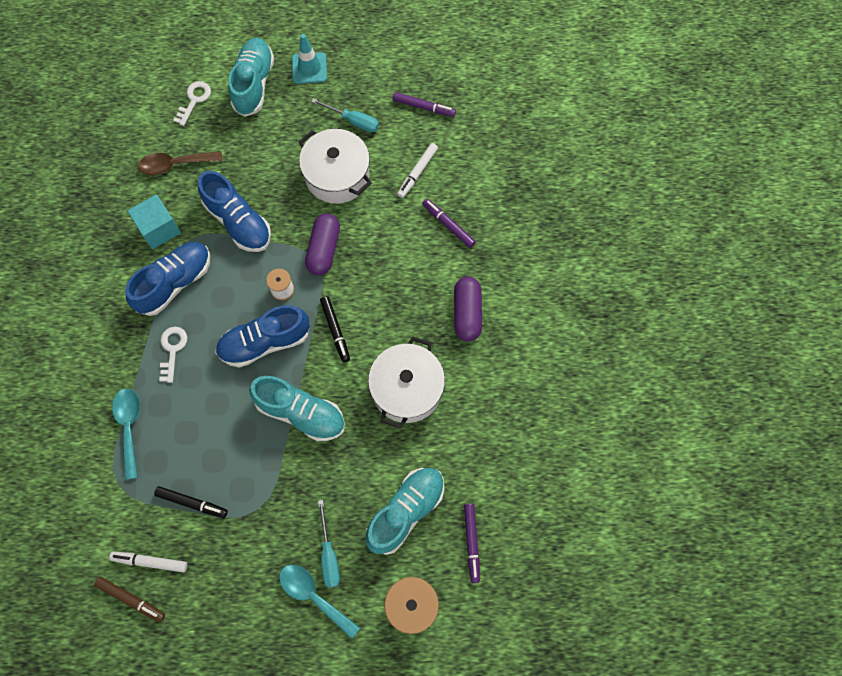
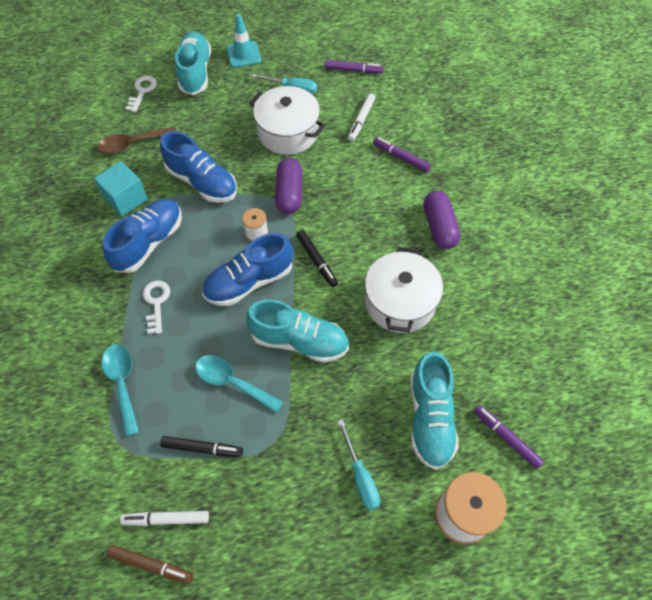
camera: 10 degrees left, 10 degrees down
turquoise spoon [279,565,360,639] -> turquoise spoon moved to [195,355,283,413]
turquoise shoe [365,468,444,555] -> turquoise shoe turned 150 degrees clockwise [410,352,459,470]
purple marker [464,504,480,583] -> purple marker turned 150 degrees clockwise [474,405,544,469]

